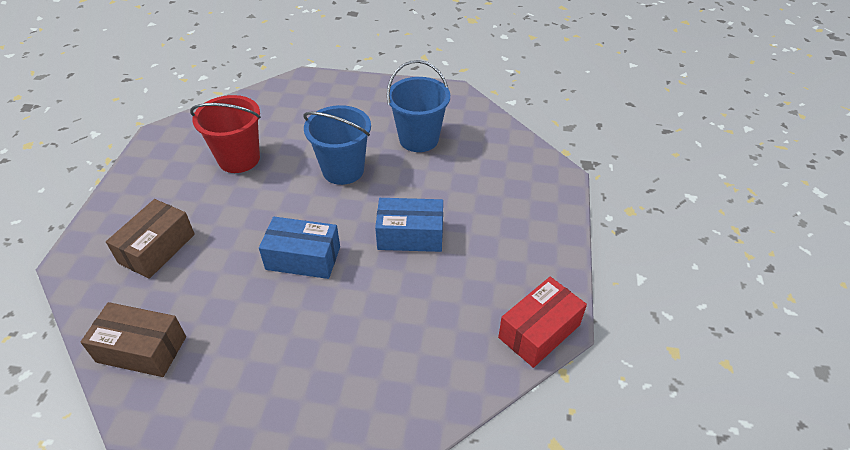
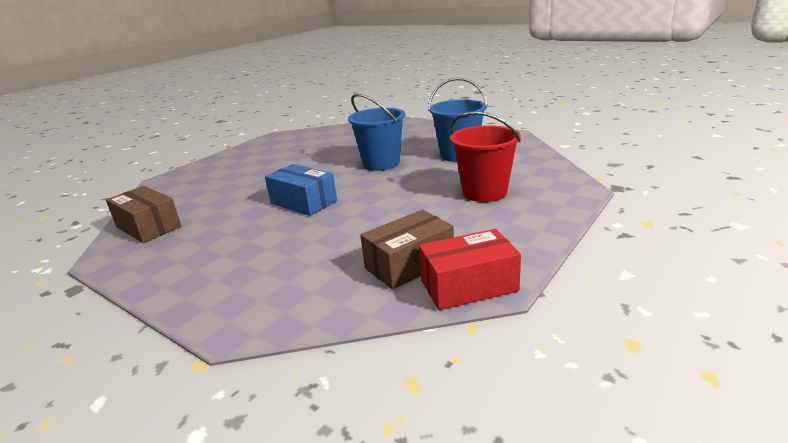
camera: 30 degrees right, 20 degrees down
brown box [106,199,195,279] -> brown box moved to [360,210,454,290]
red bucket [190,95,261,173] -> red bucket moved to [450,111,521,202]
blue box [375,198,443,252] -> none

